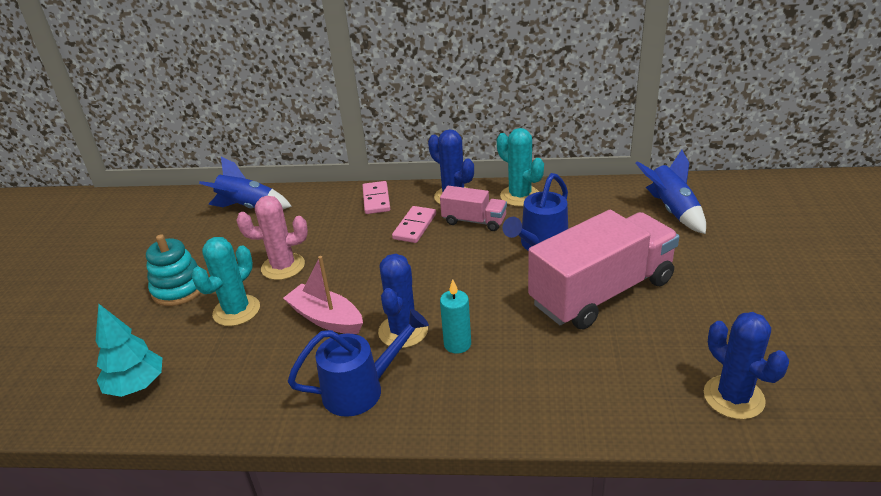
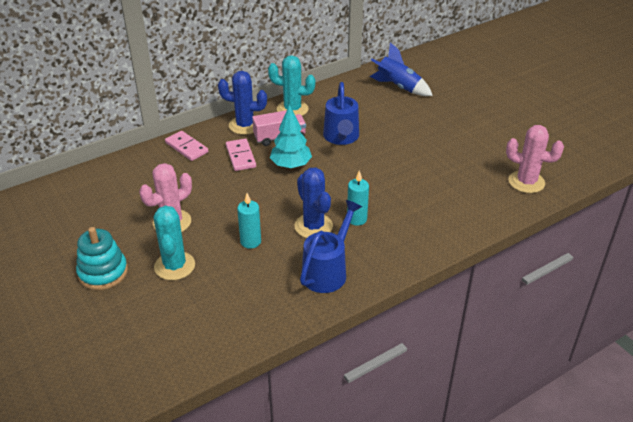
camera: 40 degrees left, 5 degrees up
turquoise tree [96,304,162,397] -> turquoise tree moved to [270,104,312,169]
blue rocket [199,157,292,209] -> none
pink boat [283,256,363,334] -> turquoise candle [237,193,261,249]
pink truck [528,210,679,329] -> none
blue cactus [704,312,789,419] -> pink cactus [506,125,564,193]

